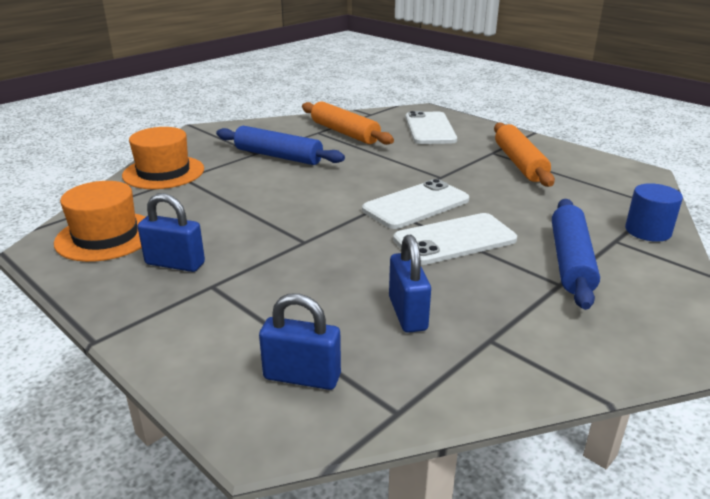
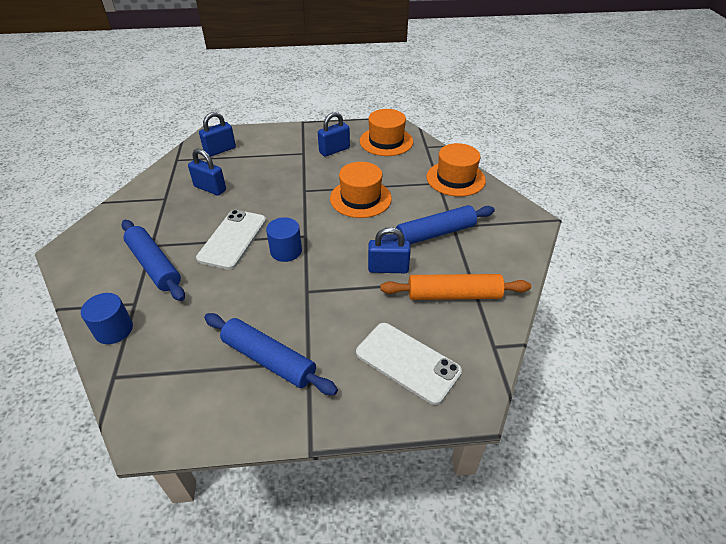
camera: 130 degrees right, 15 degrees up
white phone [362,179,469,229] -> blue cylinder [266,217,302,262]
orange rolling pin [494,123,555,187] -> blue rolling pin [204,313,338,395]
none -> orange hat [330,162,392,218]
none -> blue padlock [368,227,411,273]

